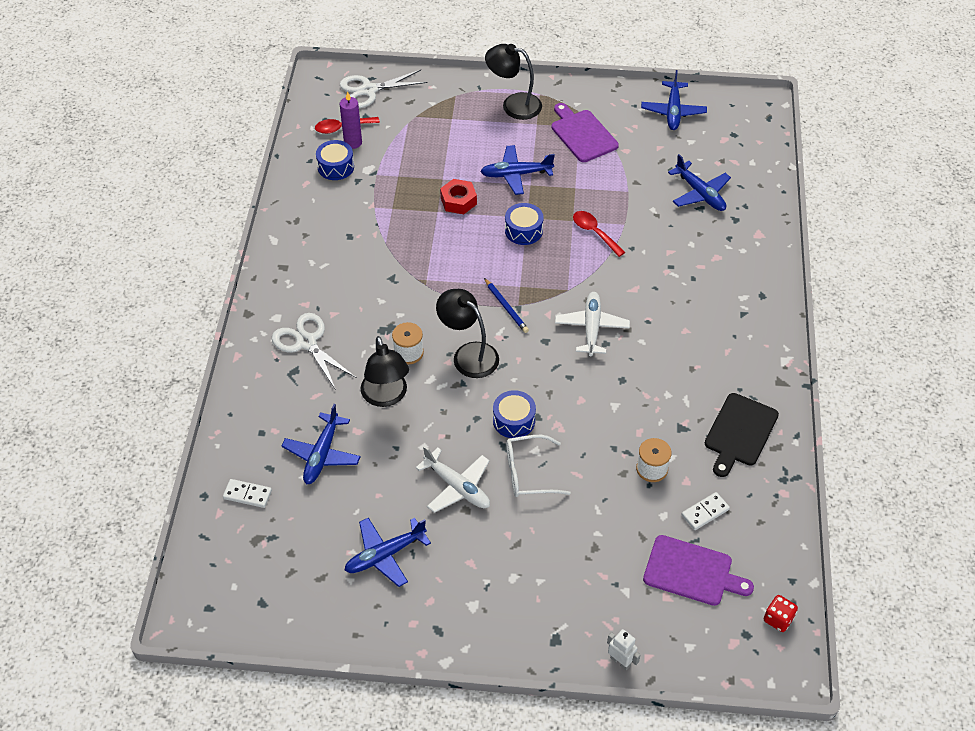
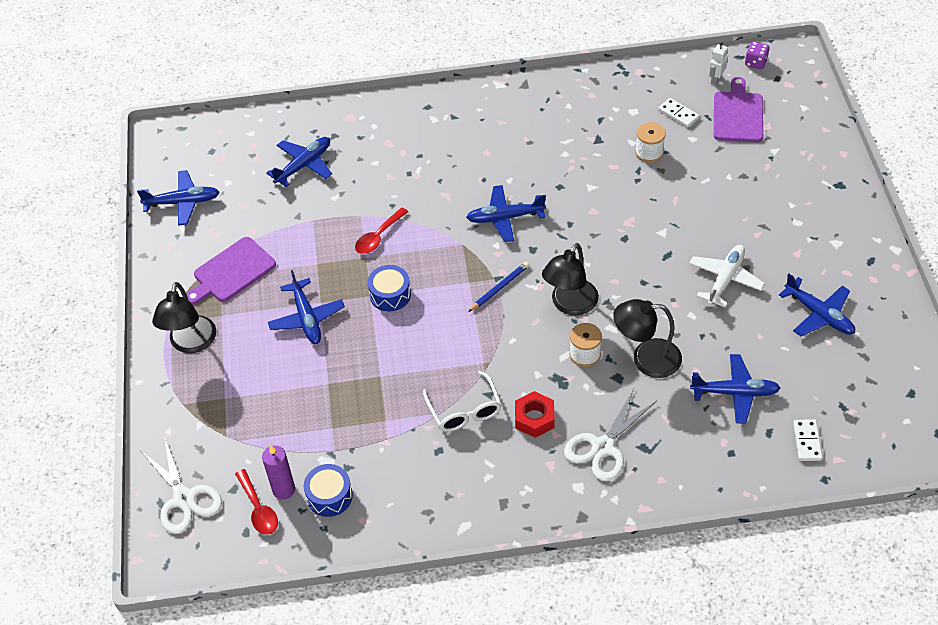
camera: 100 degrees left, 0 degrees up
black lamp [360,336,409,407] -> black lamp turned 150 degrees counterclockwise [613,299,682,378]
red nut [440,179,477,214] -> red nut moved to [515,391,555,438]
blue drum [493,390,536,438] -> none
white glasses [506,435,571,497] -> white glasses moved to [423,371,502,432]
white plane [555,292,630,356] -> blue plane [466,185,546,242]
white robot [607,629,640,670] -> white robot moved to [709,42,728,86]
black cutting board [705,393,779,477] -> none
red dice [764,595,798,632] -> purple dice [745,41,769,69]

